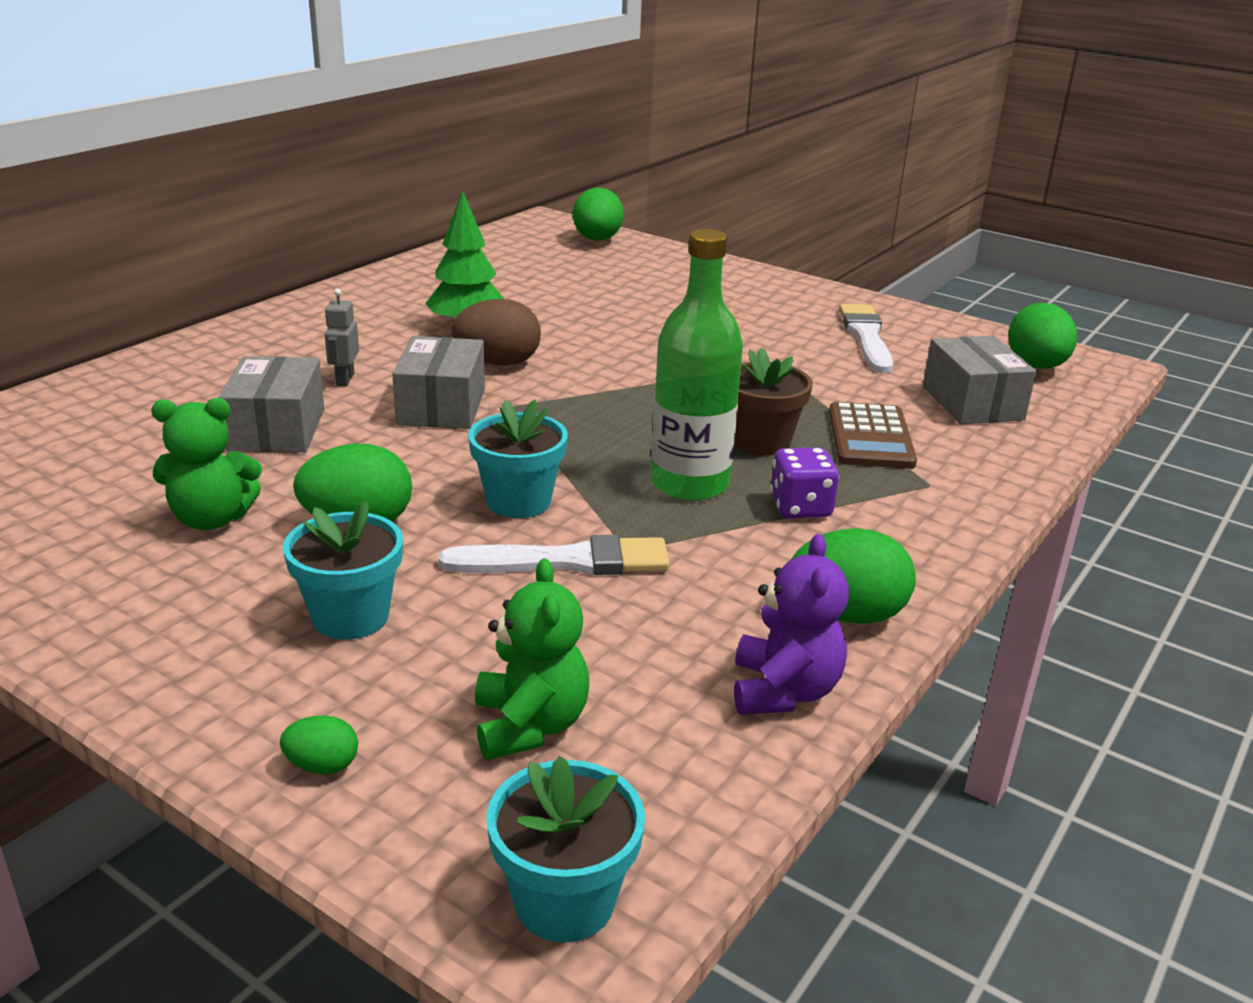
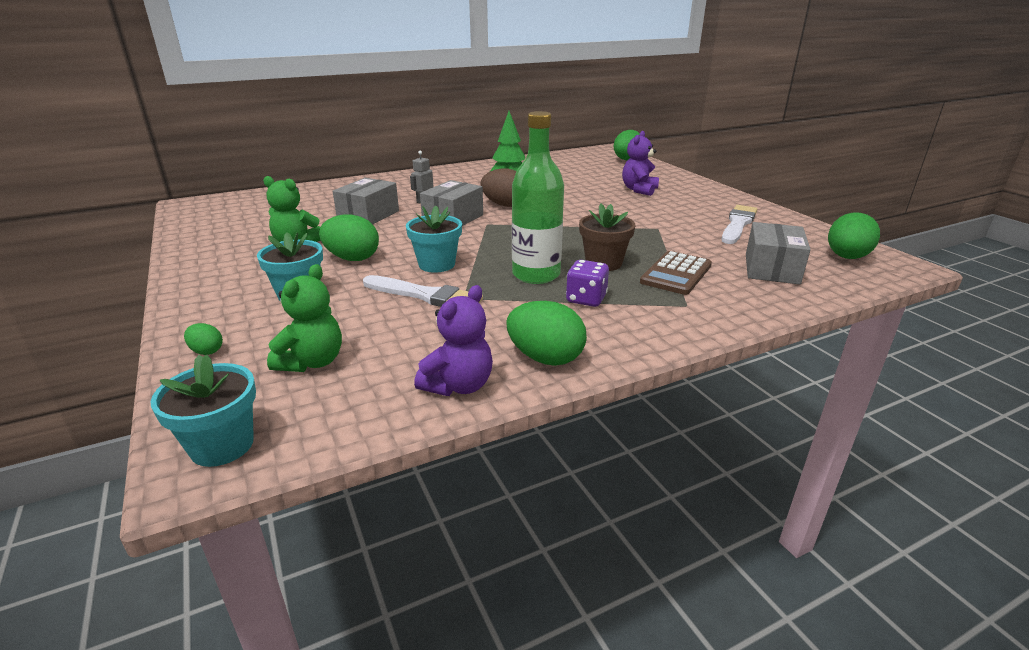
camera: 30 degrees right, 0 degrees up
none -> purple teddy bear [622,131,659,196]

